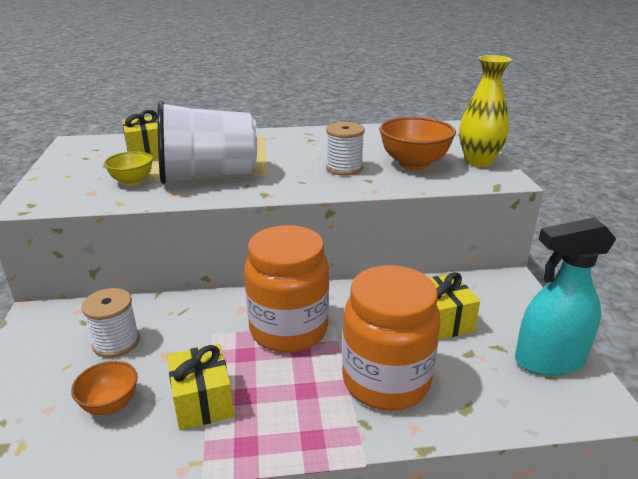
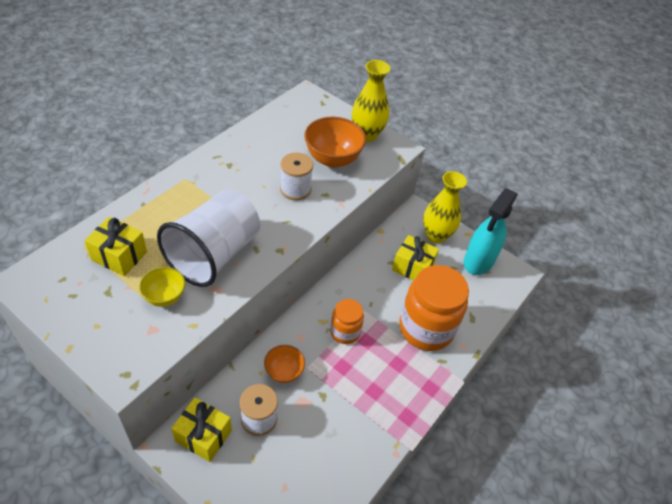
camera: 50 degrees left, 20 degrees up
orange bowl [71,361,138,415] -> orange bowl moved to [264,345,305,383]
yellow gift [167,344,234,430] -> yellow gift moved to [171,397,232,462]
orange jar [244,225,329,353] -> orange jar [330,299,364,344], size x0.53
none -> yellow vase [423,171,467,244]

